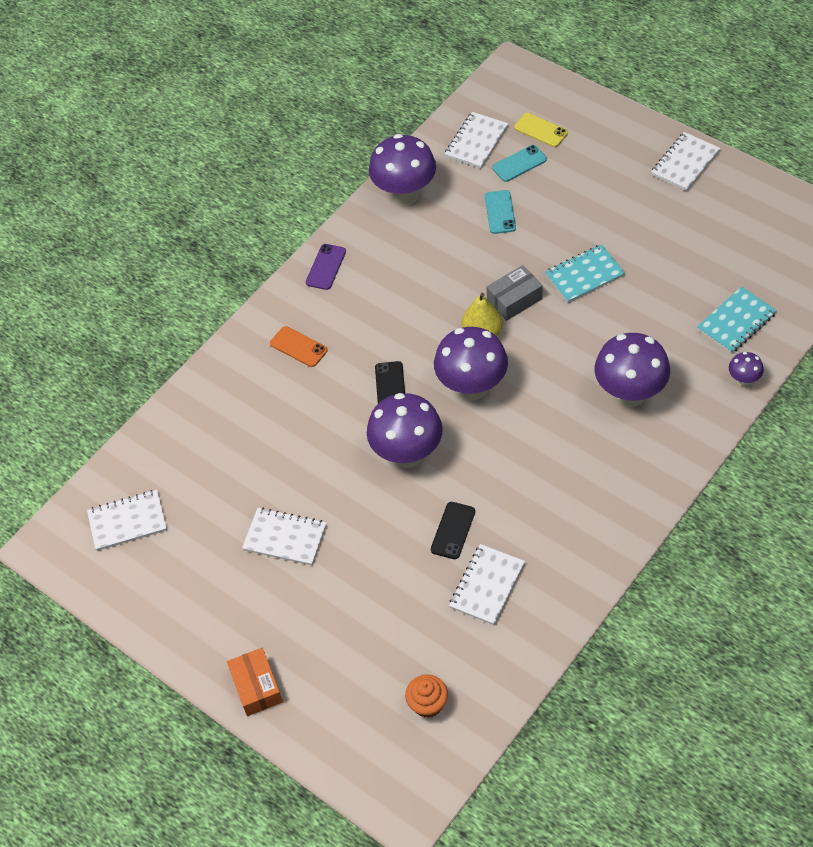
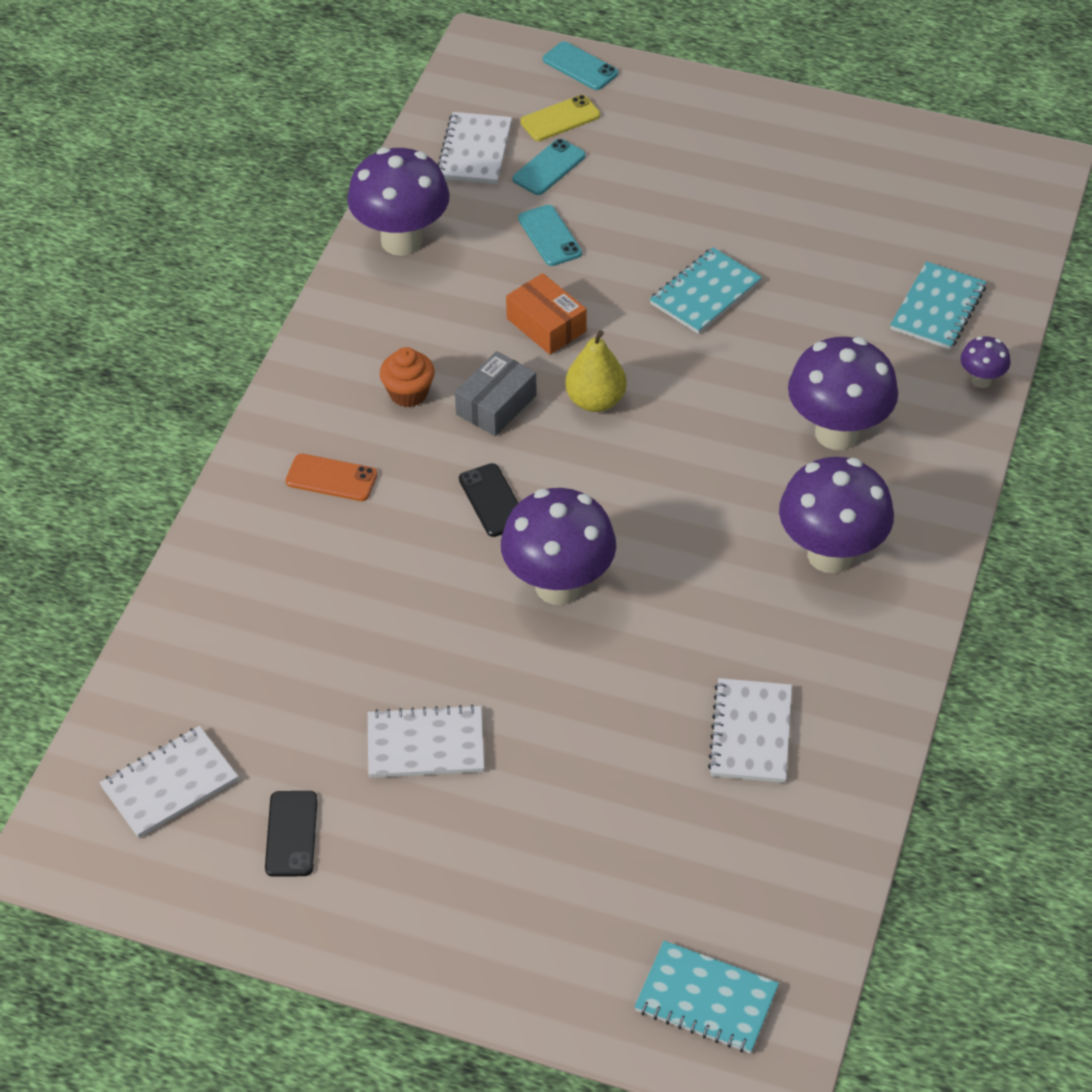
camera: 25 degrees left, 5 degrees down
orange box [227,648,283,716] -> orange box moved to [506,273,587,355]
purple phone [306,244,346,290] -> none
orange cupcake [405,674,448,718] -> orange cupcake moved to [380,347,435,407]
black phone [431,502,475,559] -> black phone moved to [265,791,318,877]
purple mushroom [434,327,508,401] -> purple mushroom moved to [779,457,894,573]
grey box [486,265,543,321] -> grey box moved to [455,351,537,436]
yellow phone [514,113,568,147] -> yellow phone turned 45 degrees counterclockwise [521,95,600,141]
white notebook [651,132,721,191] -> none
none -> turquoise phone [543,41,618,90]
none -> turquoise notebook [634,941,779,1054]

